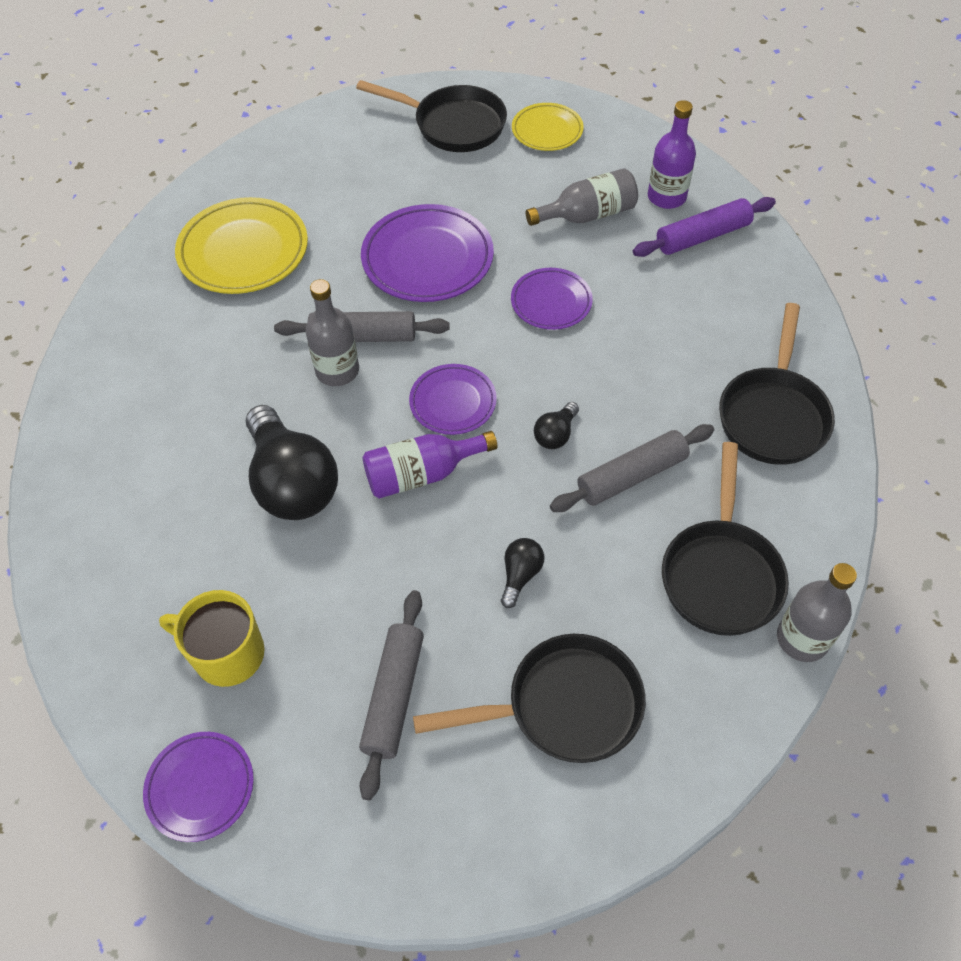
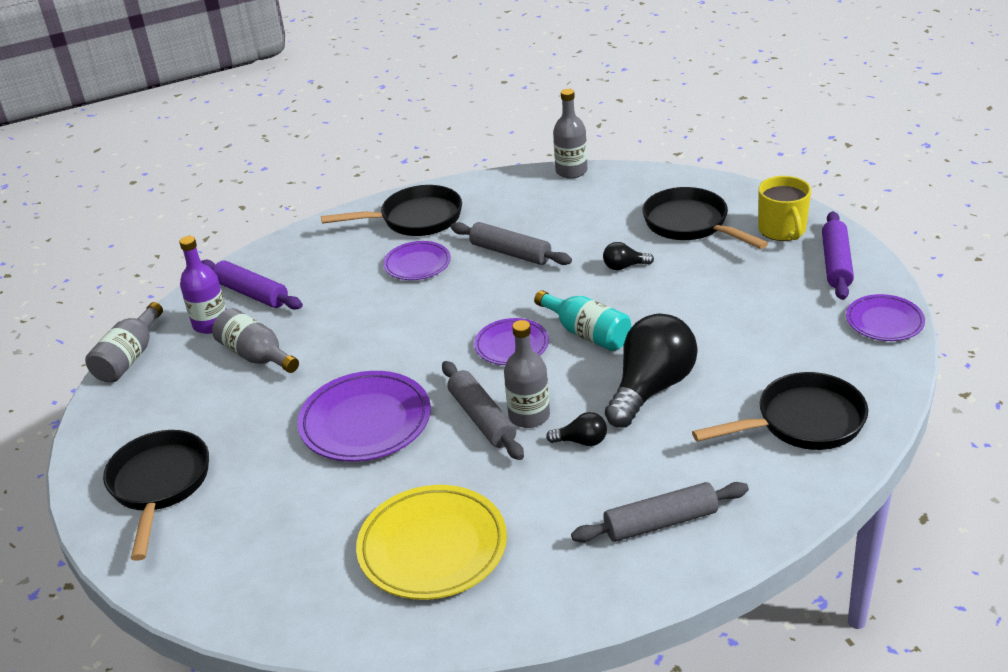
camera: 115 degrees left, 20 degrees down
yellow mug [159,590,265,687] -> yellow mug moved to [758,176,811,241]
grey rolling pin [359,590,424,800] -> grey rolling pin moved to [571,482,749,542]
purple bottle [362,431,497,499] -> turquoise bottle [534,290,631,351]
purple plate [511,268,593,330] -> purple plate moved to [383,241,451,280]
yellow plate [512,103,584,151] -> none
black light bulb [534,402,579,449] -> black light bulb moved to [546,412,607,446]
black pan [662,442,789,636] -> black pan moved to [692,372,868,450]
none -> grey bottle [85,302,163,383]
none -> purple rolling pin [822,211,854,300]

